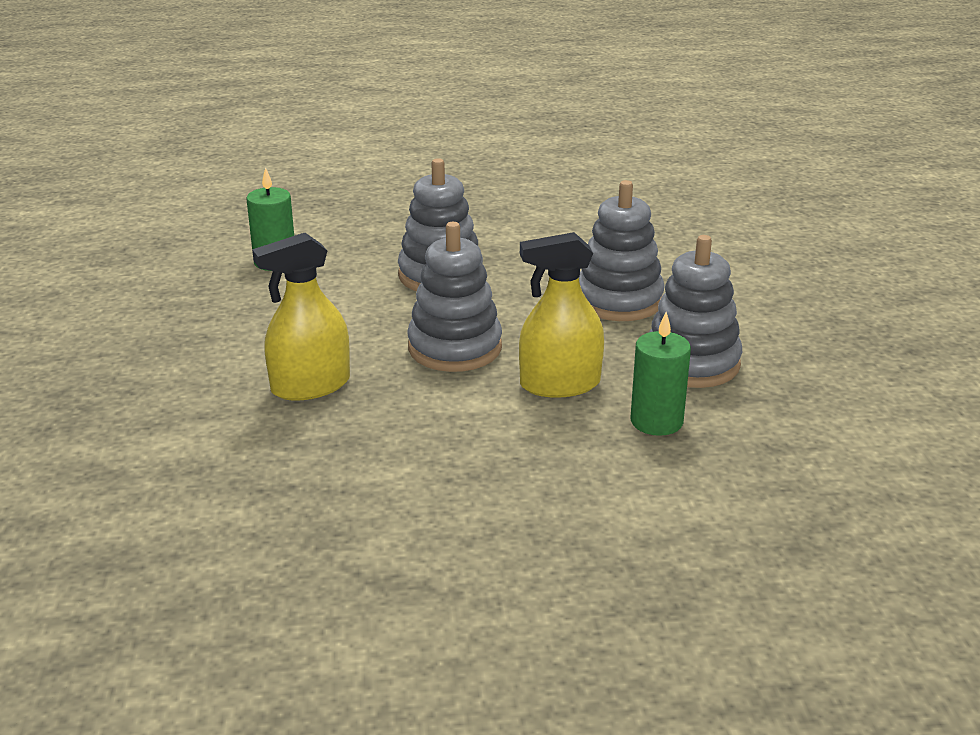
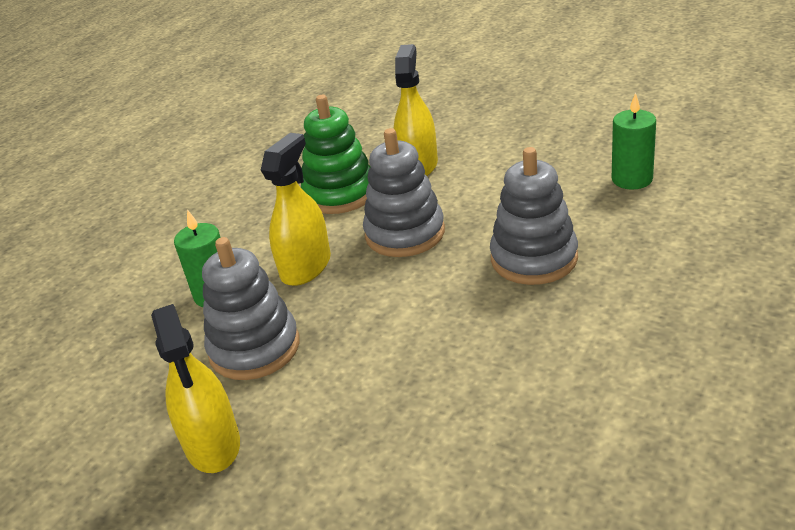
camera: 130 degrees right, 5 degrees up
grey stacking toy [579,180,665,321] -> none
none -> yellow spray bottle [151,304,240,473]
none -> green stacking toy [301,95,371,214]

